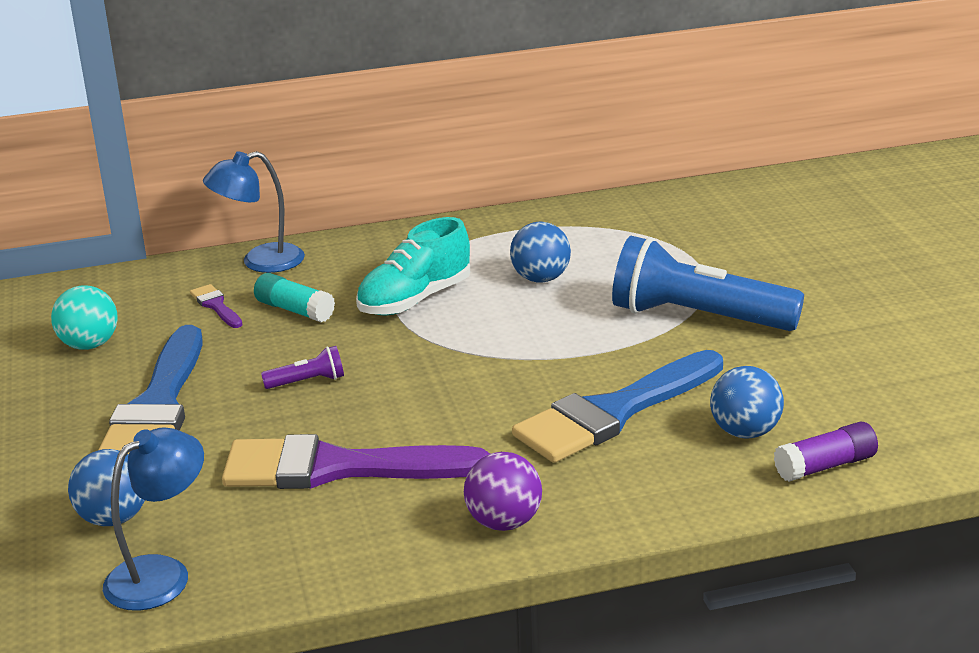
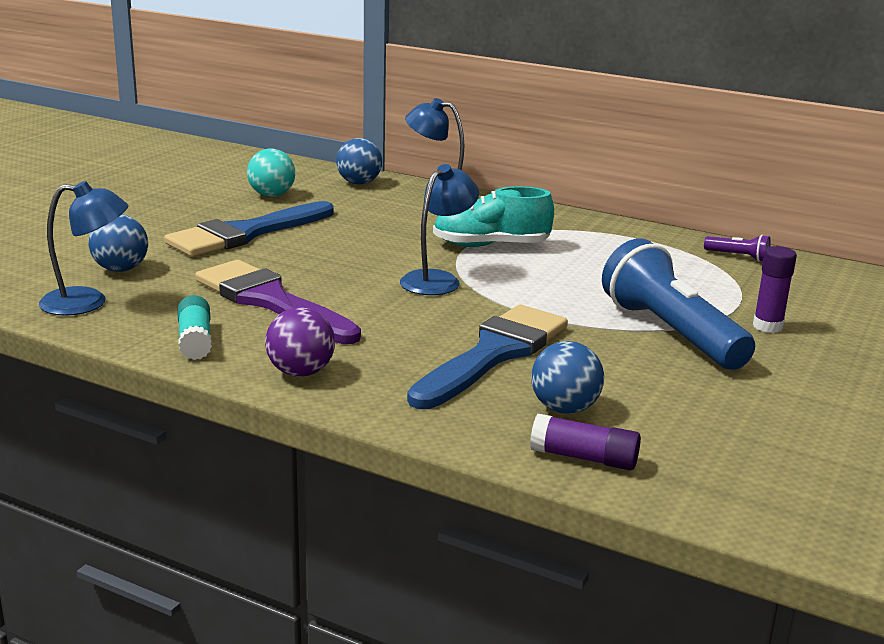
camera: 40 degrees right, 5 degrees down
purple brush [190,284,243,328] -> none
turquoise glue stick [254,273,335,322] -> turquoise glue stick moved to [178,295,212,360]
purple flashlight [261,346,344,389] -> purple flashlight moved to [704,235,771,262]
blue ball [510,222,571,283] -> blue ball moved to [336,138,382,184]
blue brush [512,350,723,463] -> blue brush turned 120 degrees clockwise [407,305,568,409]
none -> blue lamp [400,164,479,295]
none -> purple glue stick [753,246,797,333]

